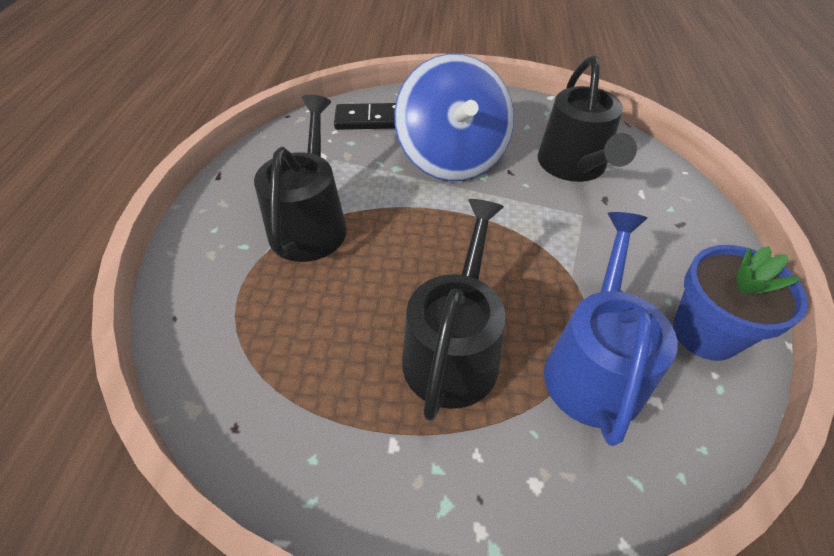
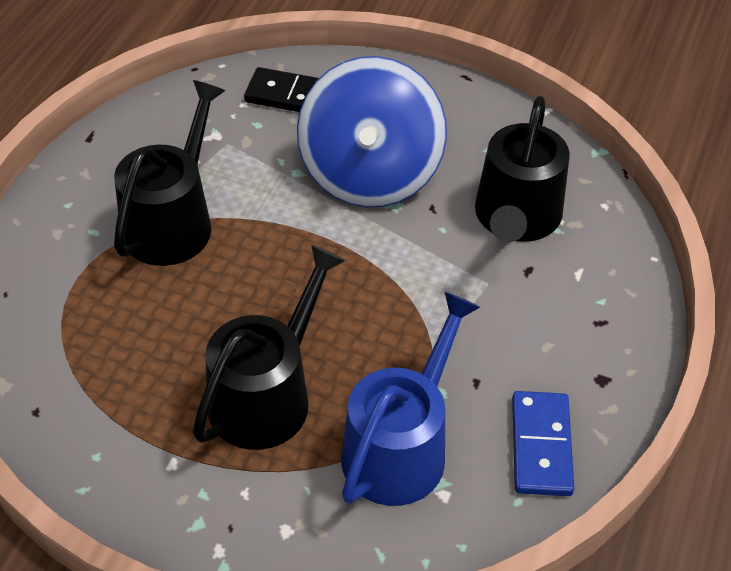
camera: 15 degrees right, 0 degrees up
blue flower pot [673,245,808,361] -> blue domino [512,391,574,496]

